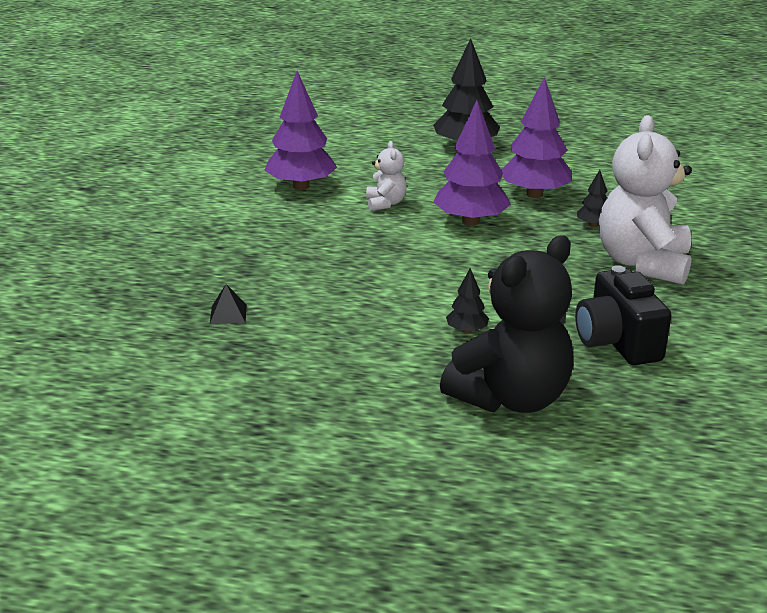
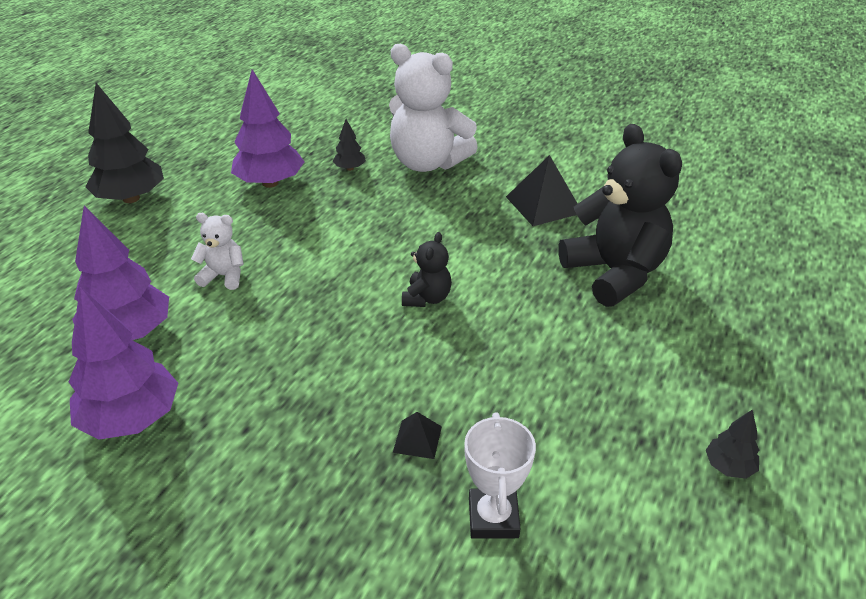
camera: 75 degrees left, 10 degrees up
purple tree [433,100,511,226] -> purple tree moved to [69,287,178,440]
black tree [446,268,489,334] -> black tree moved to [706,409,759,479]
black camera [575,265,671,365] -> black pyramid [506,155,578,226]
none -> black teddy bear [402,232,452,307]
none -> white trophy [464,412,536,539]

